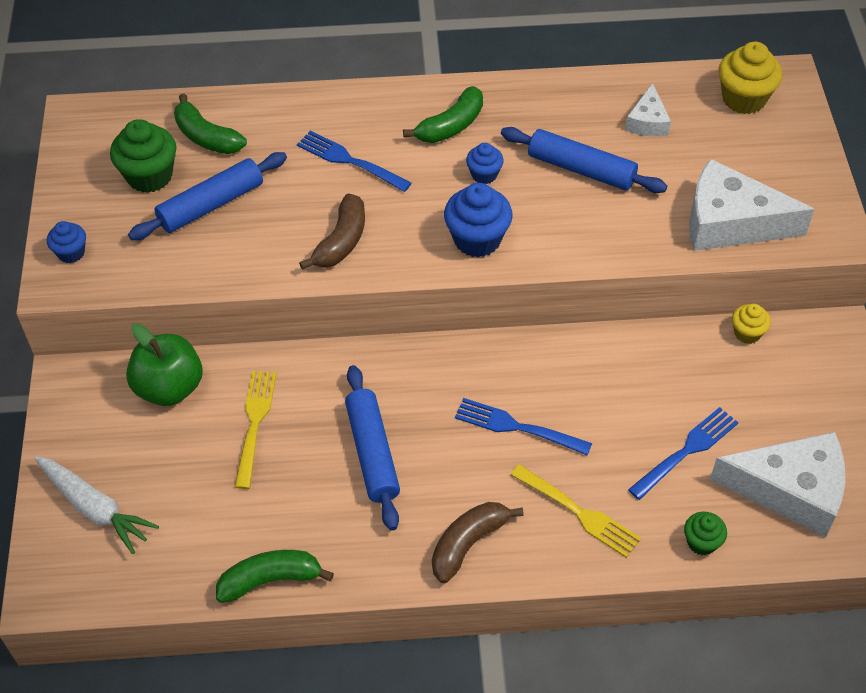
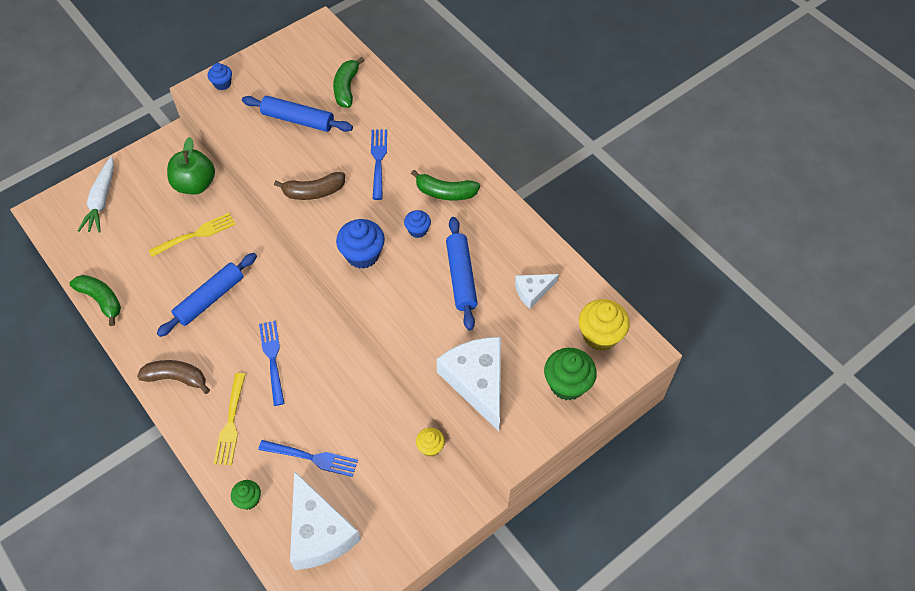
camera: 55 degrees right, 5 degrees up
green cupcake [110,119,176,193] -> green cupcake moved to [544,348,597,401]

